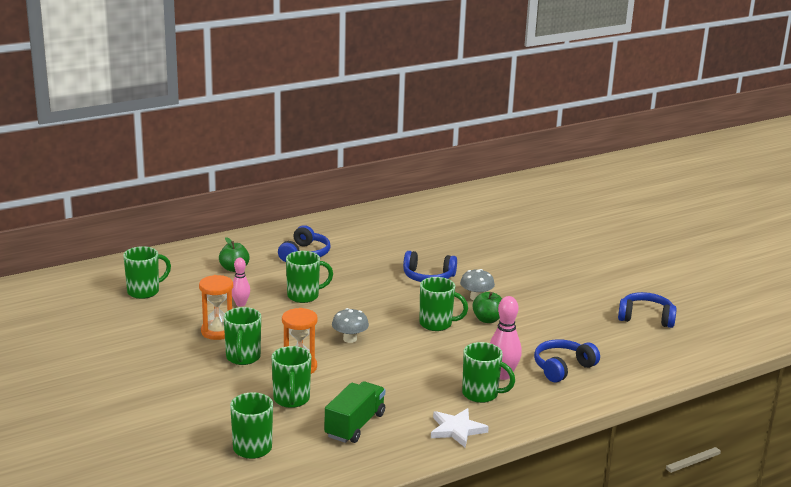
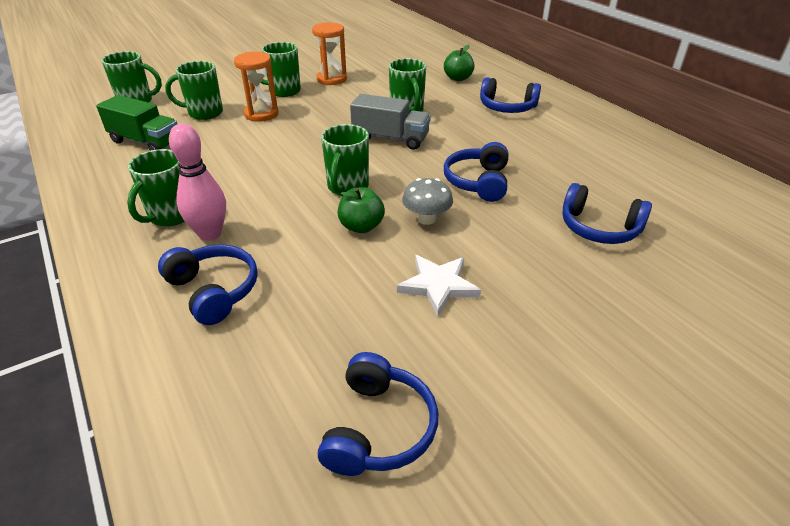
camera: 90 degrees right, 15 degrees up
green mug [123,246,171,299] -> none
pink bowling pin [232,258,250,307] -> none
grey mushroom [332,308,369,343] -> none
white star [431,408,489,447] -> white star moved to [397,255,481,317]
none -> grey truck [350,94,431,150]
none -> blue headphones [562,183,652,244]

